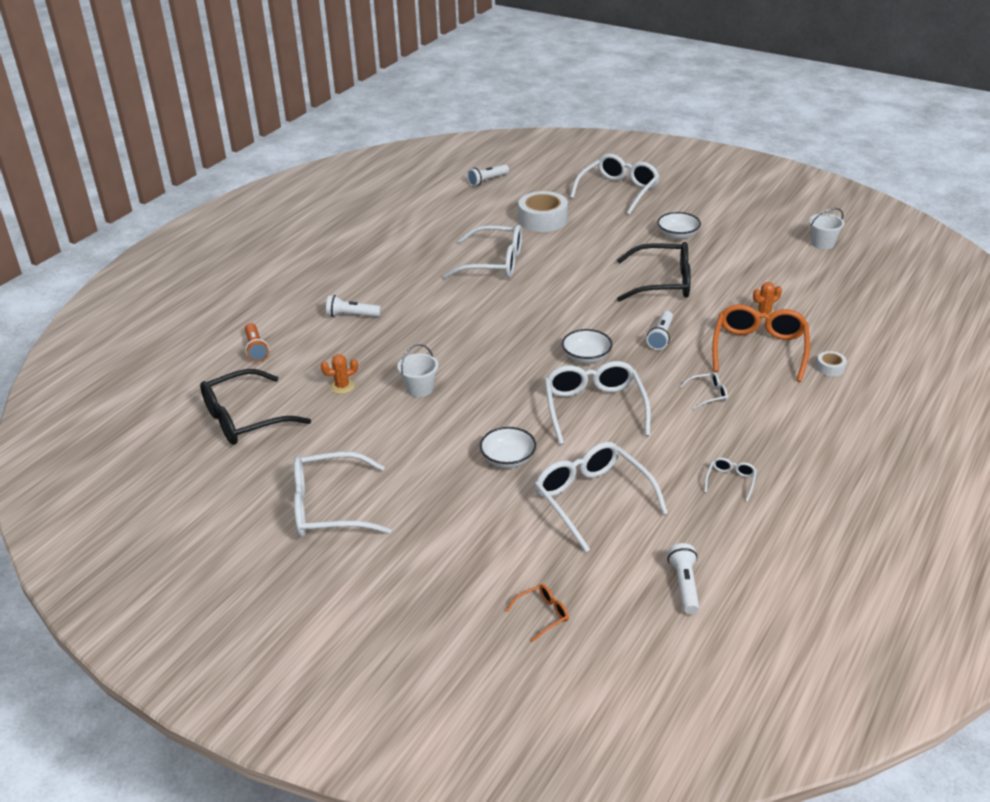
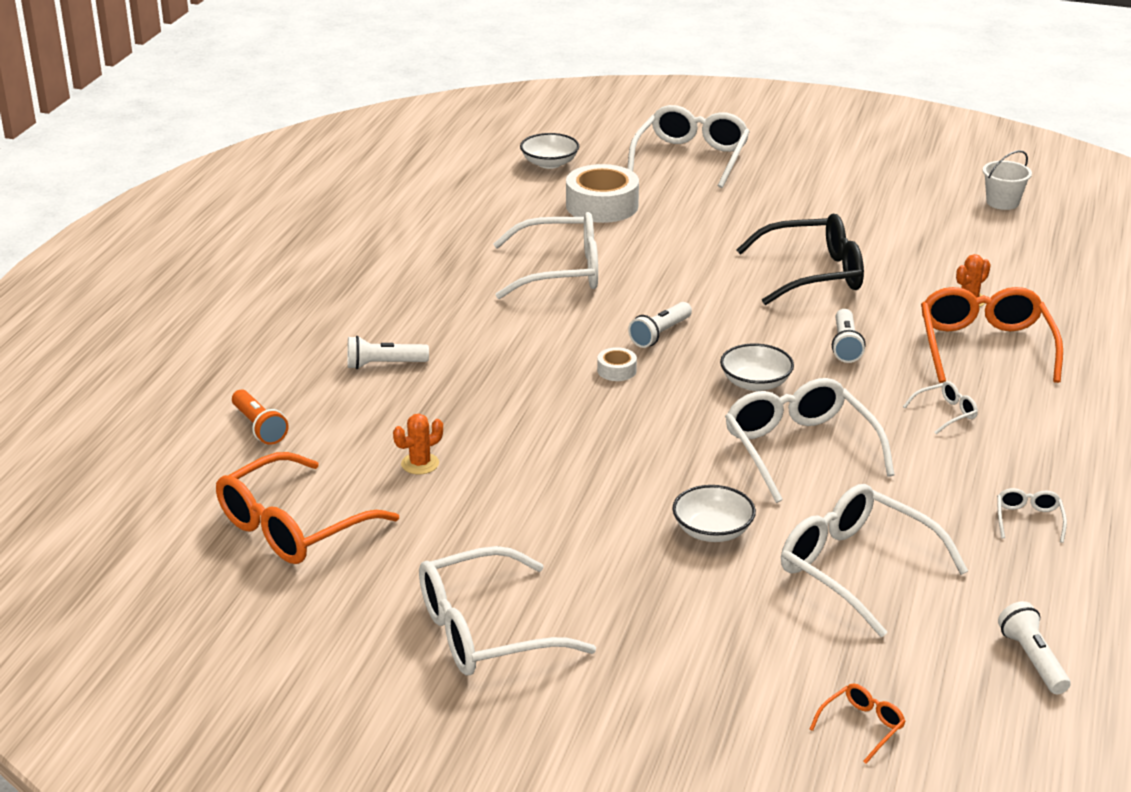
camera: 15 degrees left, 5 degrees down
black glasses [200,369,311,445] -> orange glasses [216,452,399,564]
white bucket [397,344,438,397] -> none
white flashlight [467,164,509,186] -> white flashlight moved to [628,302,692,348]
white bowl [657,212,701,239] -> white bowl moved to [520,133,579,169]
white tape [816,351,847,376] -> white tape moved to [597,347,637,381]

